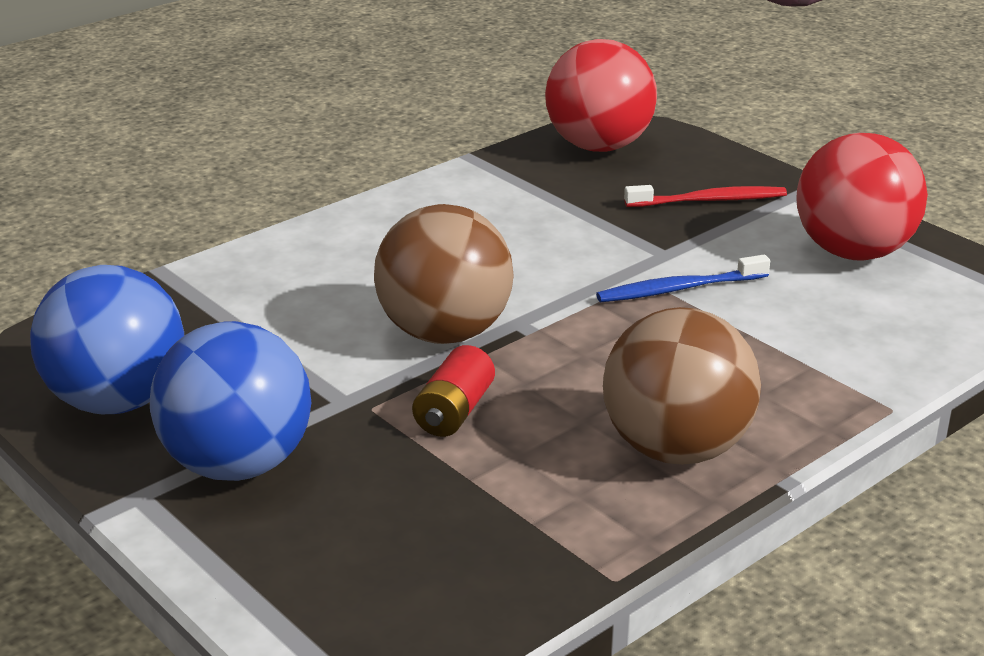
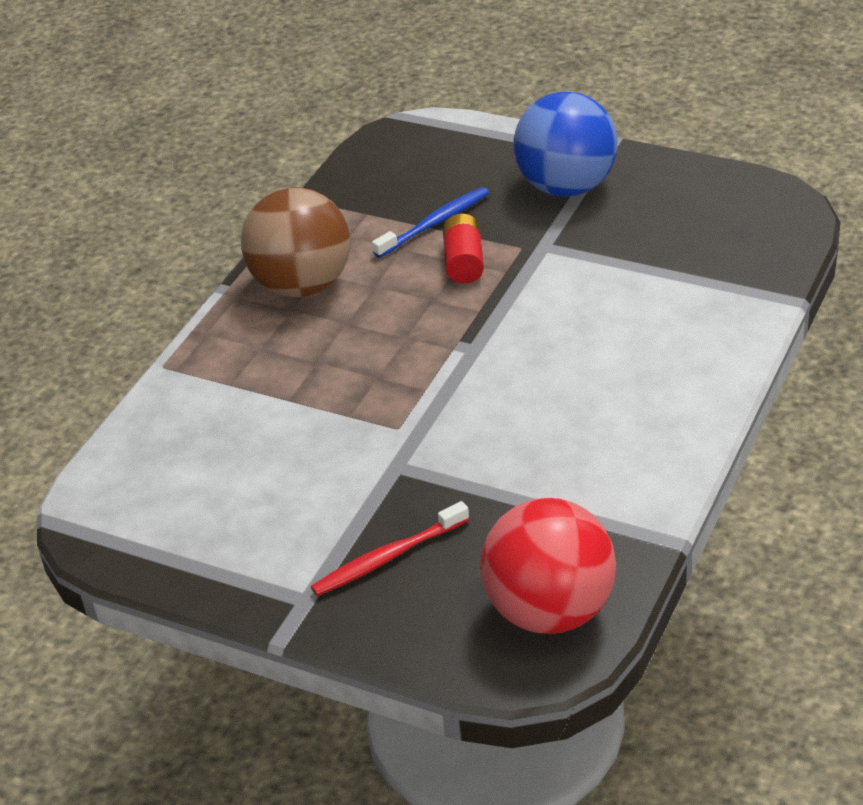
camera: 160 degrees right, 10 degrees up
blue ball [30,265,184,414] -> none
brown ball [374,204,514,344] -> none
blue toothbrush [596,255,770,302] -> blue toothbrush moved to [372,187,489,258]
red ball [796,133,928,260] -> none

